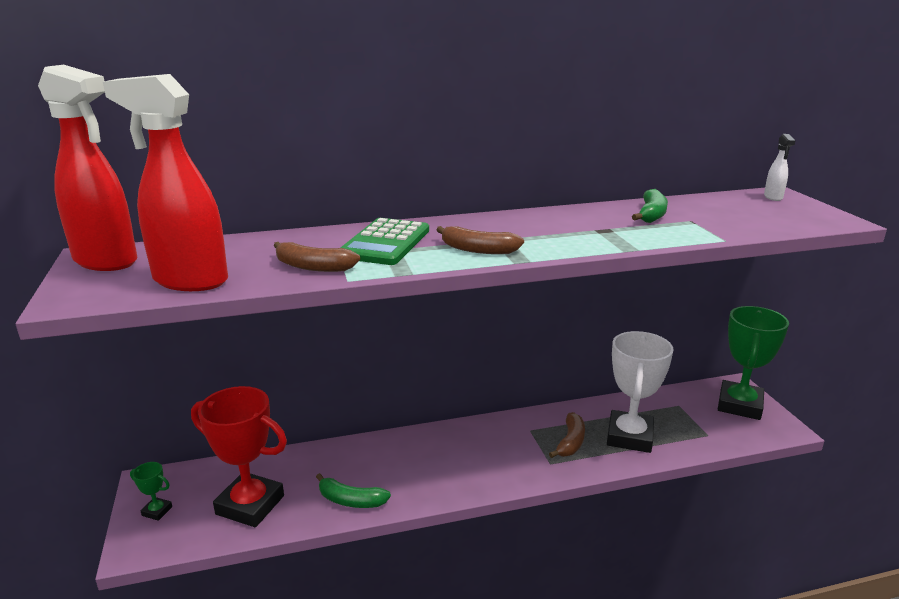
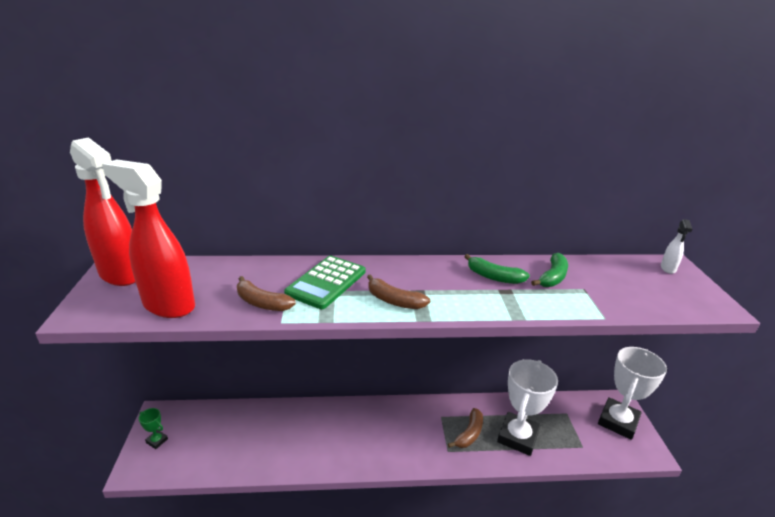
camera: 10 degrees right, 5 degrees up
red trophy [191,386,287,527] -> none
green banana [316,473,391,508] -> green banana moved to [464,254,530,284]
green trophy [718,306,789,420] -> white trophy [598,347,667,440]

